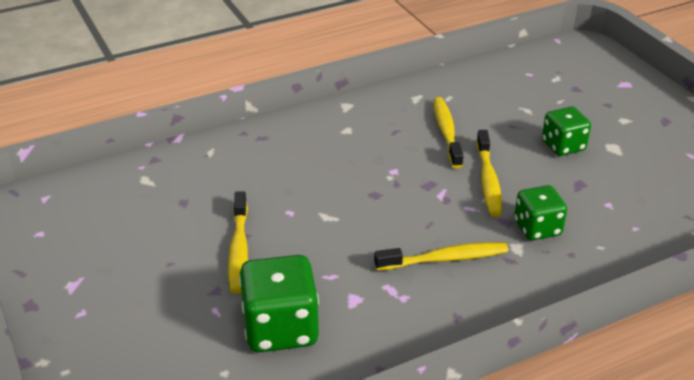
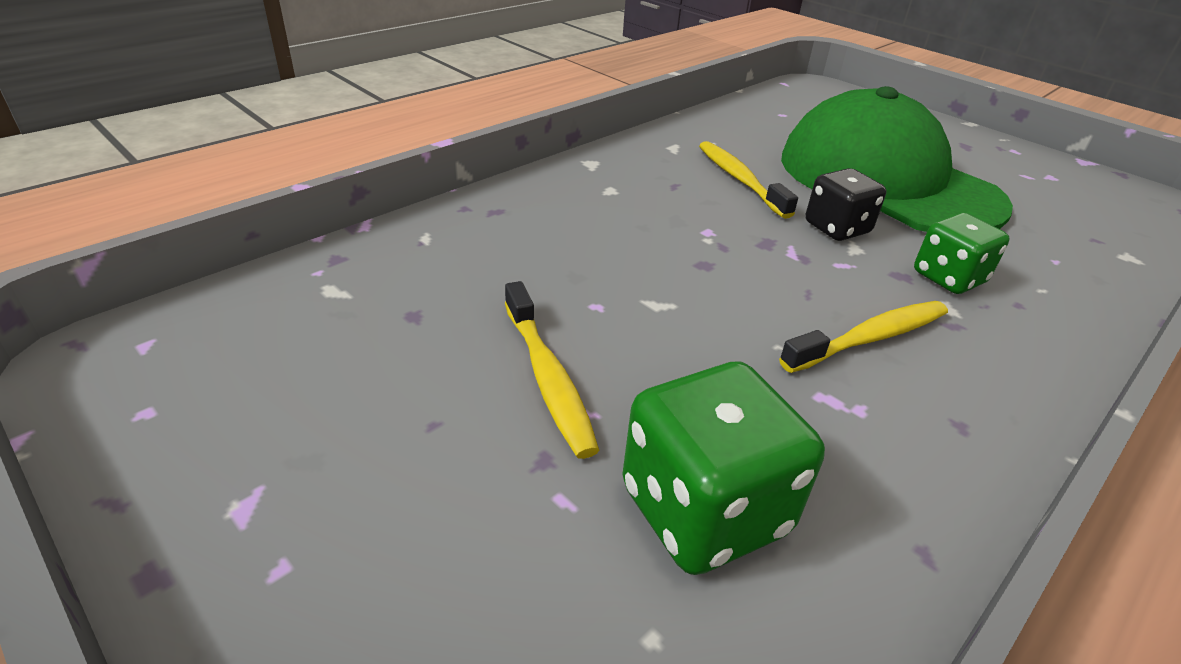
camera: 20 degrees left, 0 degrees up
yellow toothbrush [476,130,502,217] -> black dice [805,168,886,241]
green dice [542,107,591,156] -> green cap [781,86,1013,232]

